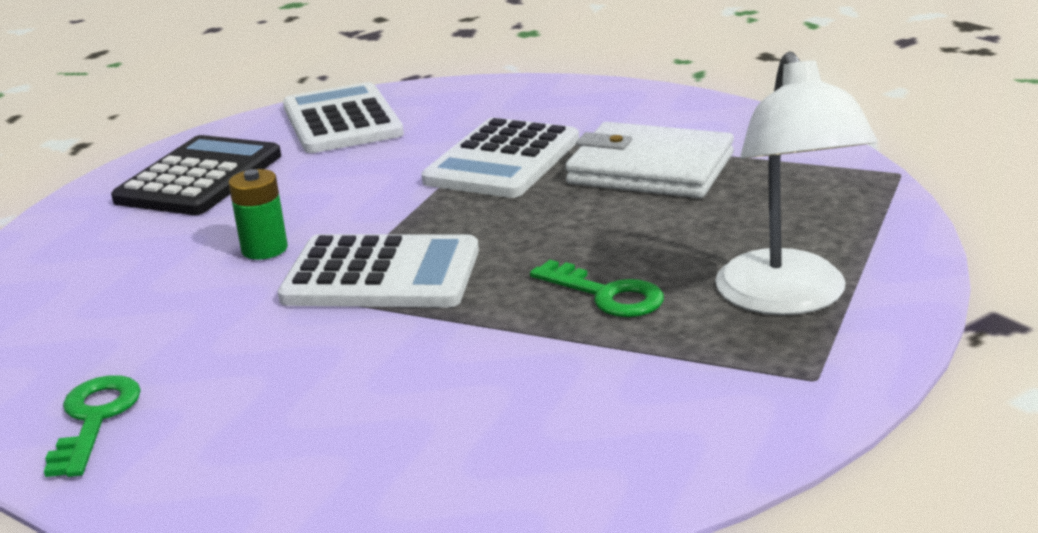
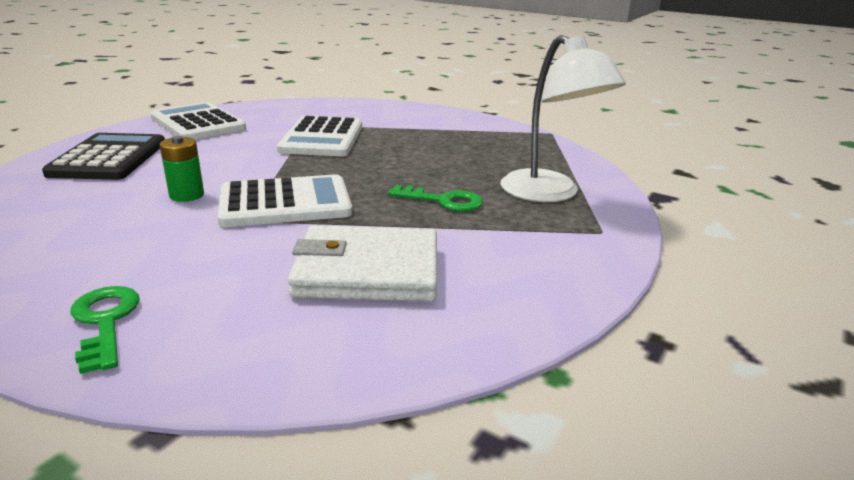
camera: 25 degrees left, 0 degrees up
white wallet [565,122,734,198] -> white wallet moved to [288,225,437,302]

